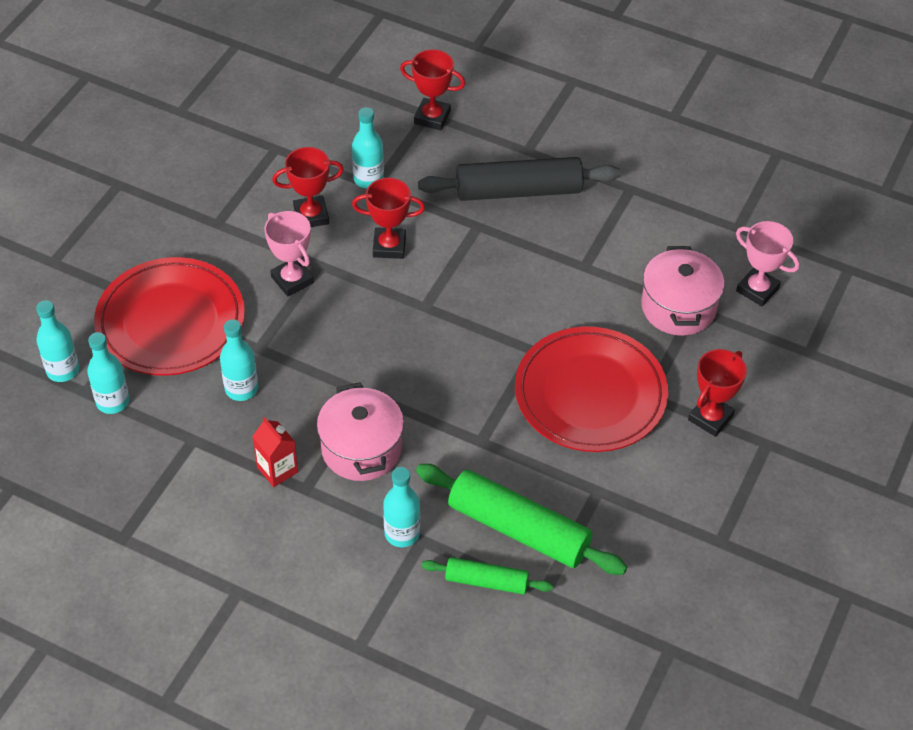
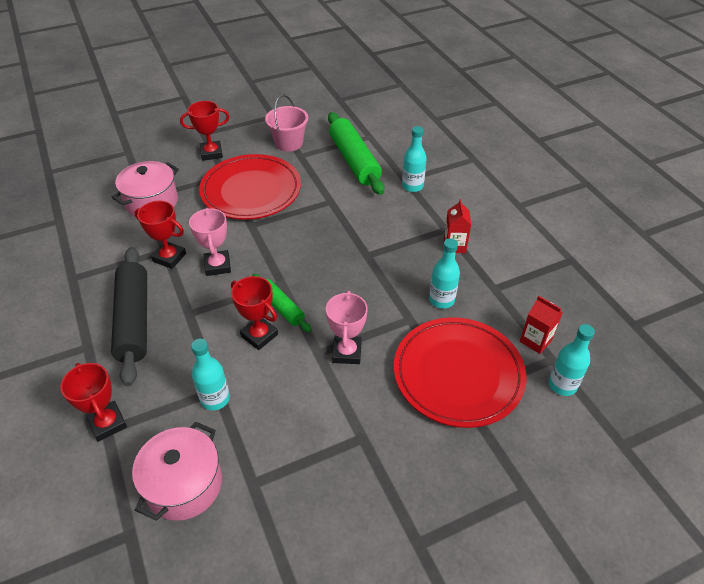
camera: 140 degrees left, 5 degrees down
turquoise bottle [87,332,129,414] -> red carton [520,296,563,354]
red trophy [272,147,344,227] -> red trophy moved to [135,201,186,269]
pink pot [317,382,404,481] -> pink pot moved to [132,422,222,521]
black rolling pin [418,157,620,201] -> black rolling pin turned 45 degrees clockwise [111,247,147,386]
green rolling pin [422,557,553,594] -> green rolling pin moved to [252,274,312,333]
pink trophy [736,221,800,306] -> pink trophy moved to [189,208,231,276]
none -> pink bucket [265,95,308,152]

